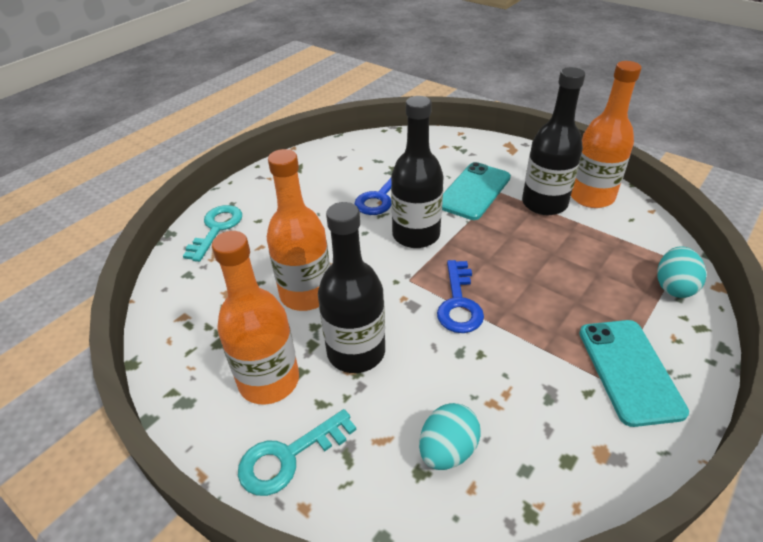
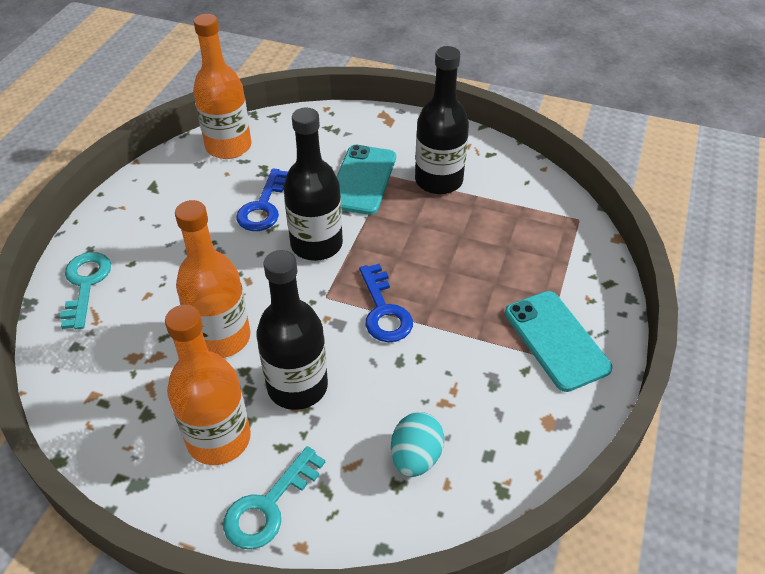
camera: 20 degrees left, 5 degrees up
orange bottle [571,61,641,208] -> orange bottle moved to [193,14,252,159]
turquoise egg [657,246,706,298] -> none

